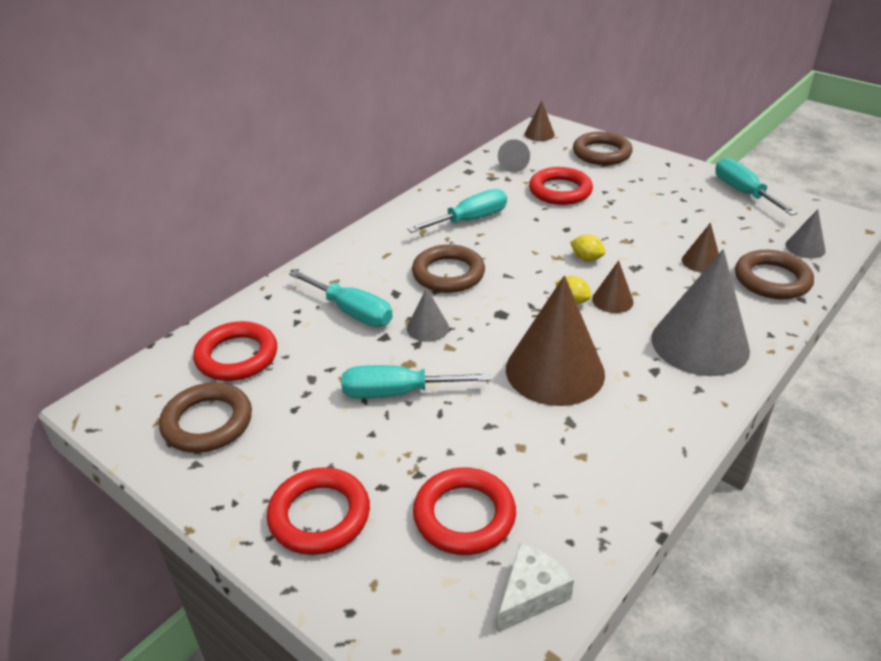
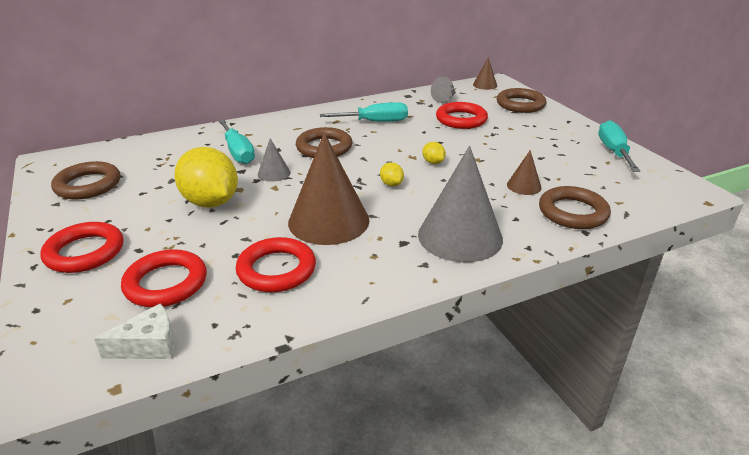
camera: 25 degrees right, 5 degrees down
red ring [193,321,277,381] -> red ring moved to [236,237,316,292]
turquoise screwdriver [341,365,490,398] -> yellow lemon [174,147,238,208]
brown cone [592,260,634,313] -> none
grey cone [785,209,826,258] -> none

